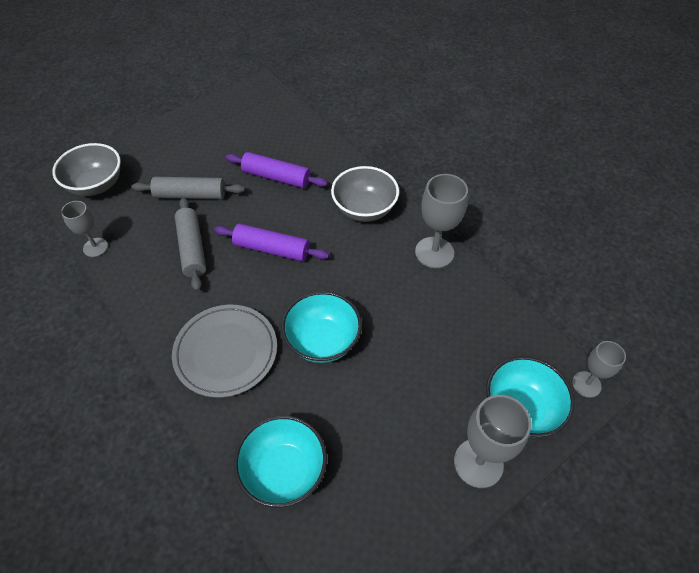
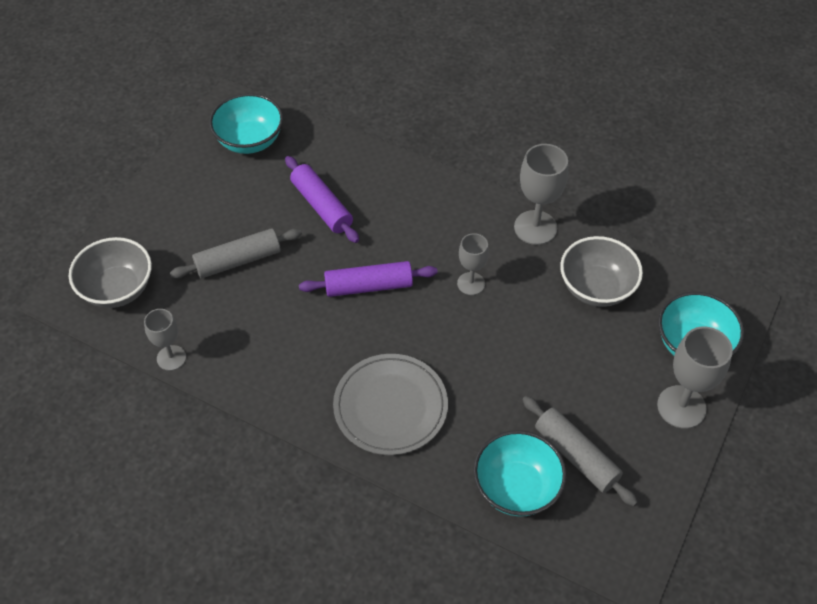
camera: 25 degrees left, 0 degrees up
grey rolling pin [175,197,206,291] -> grey rolling pin moved to [522,396,638,506]
purple rolling pin [225,152,328,188] -> purple rolling pin turned 60 degrees clockwise [285,156,359,243]
turquoise bowl [281,291,362,363] -> turquoise bowl moved to [209,93,283,154]
grey bowl [331,166,399,222] -> grey bowl moved to [560,236,643,307]
grey goblet [572,341,626,398] -> grey goblet moved to [457,233,489,295]

